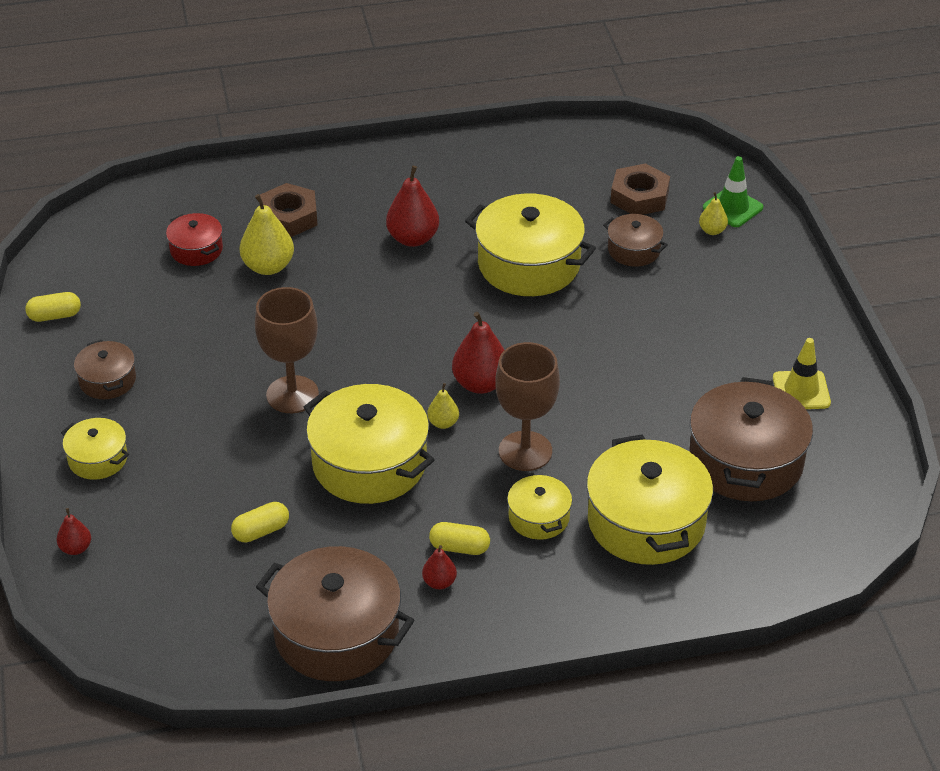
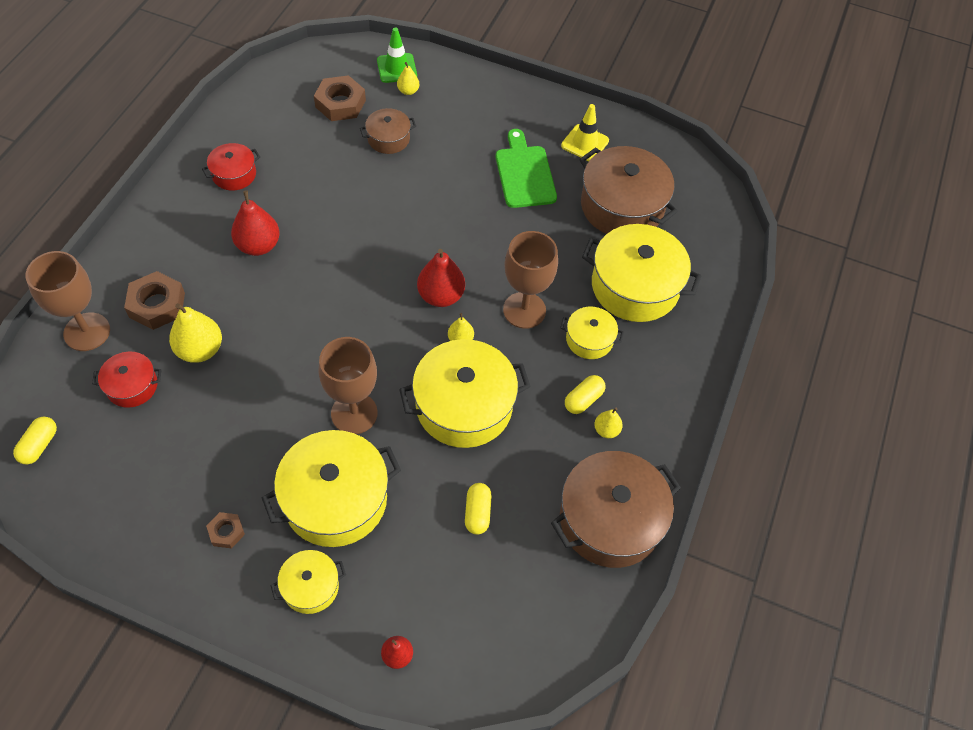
camera: 60 degrees left, 15 degrees up
yellow capsule [25,292,81,322] -> yellow capsule moved to [13,416,57,464]
brown pot [74,340,136,399] -> brown nut [206,512,245,549]
red pear [422,545,457,589] -> yellow pear [594,408,623,438]
yellow pot [465,193,596,296] -> yellow pot moved to [262,430,401,547]
none -> brown goblet [25,251,110,351]
none -> red pot [202,143,260,190]
none -> green cutting board [496,129,557,208]

